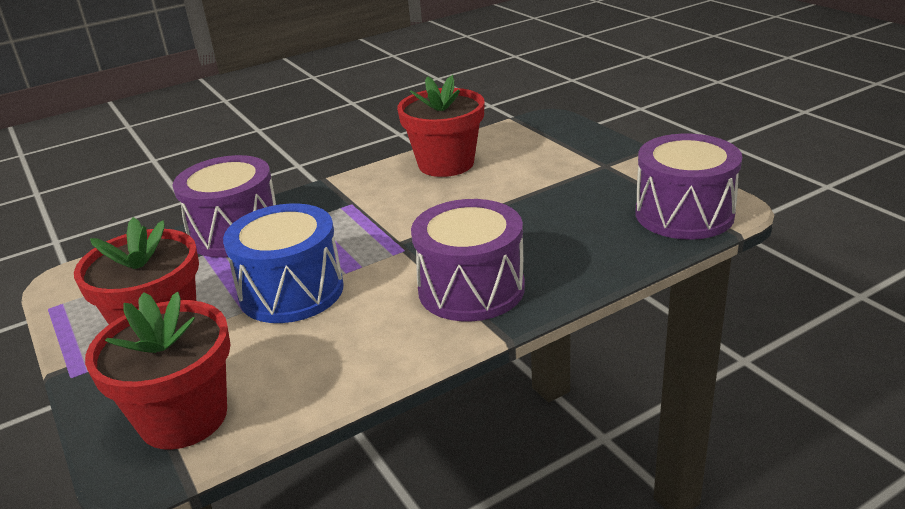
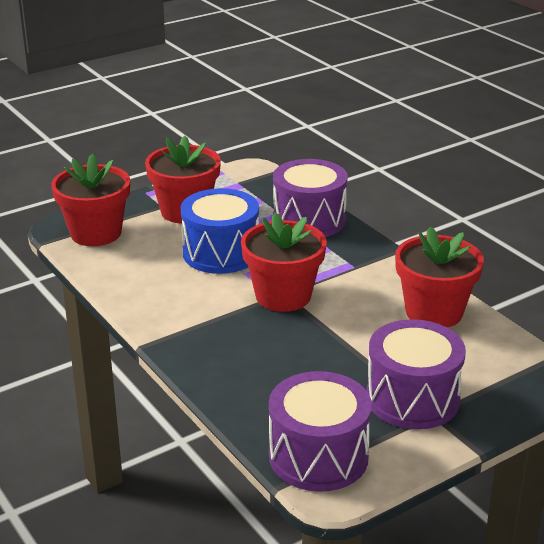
camera: 85 degrees right, 0 degrees up
purple drum [411,199,525,322] -> purple drum moved to [367,319,466,429]
none -> red flower pot [241,212,327,312]

